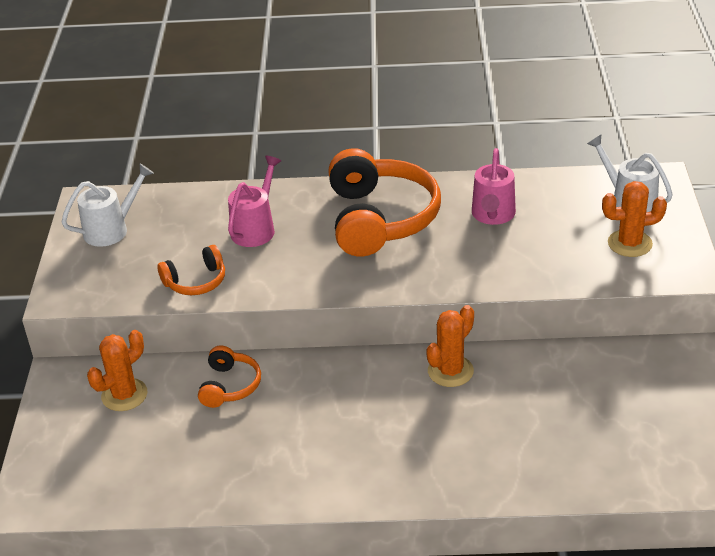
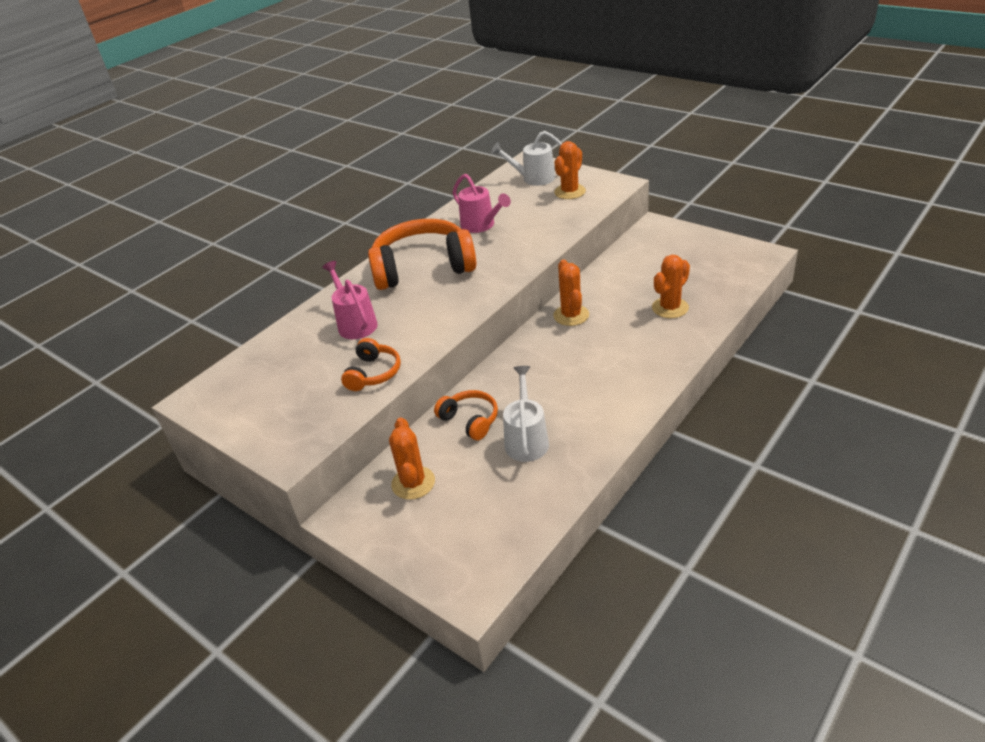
camera: 50 degrees left, 0 degrees up
white watering can [61,164,154,247] -> white watering can moved to [503,366,549,462]
orange headphones [328,148,441,256] -> orange headphones turned 45 degrees counterclockwise [368,219,476,290]
none -> orange cactus [652,255,690,318]

